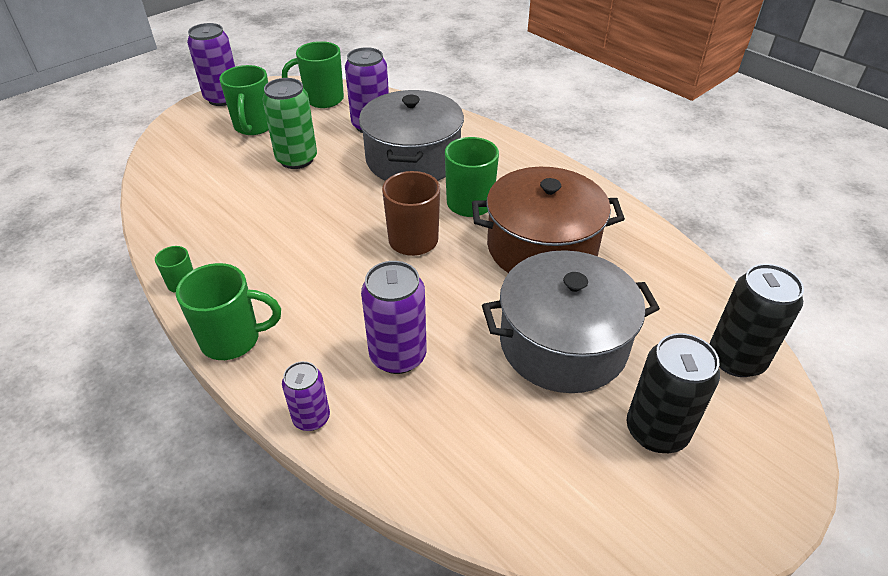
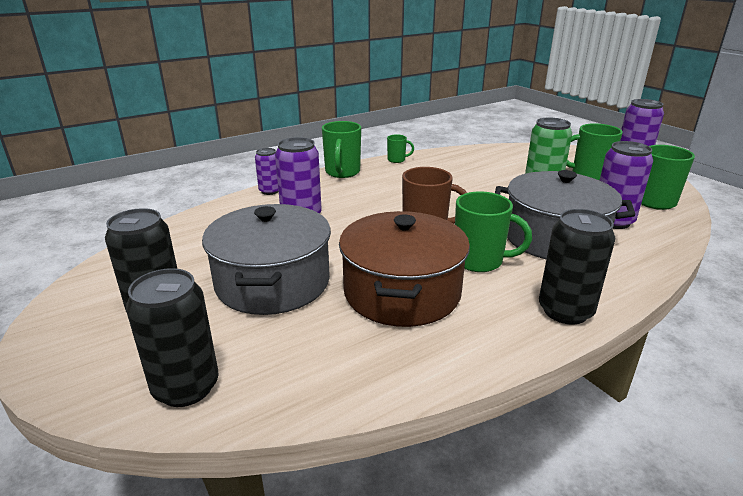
camera: 100 degrees right, 15 degrees down
none -> black can [539,209,615,324]

